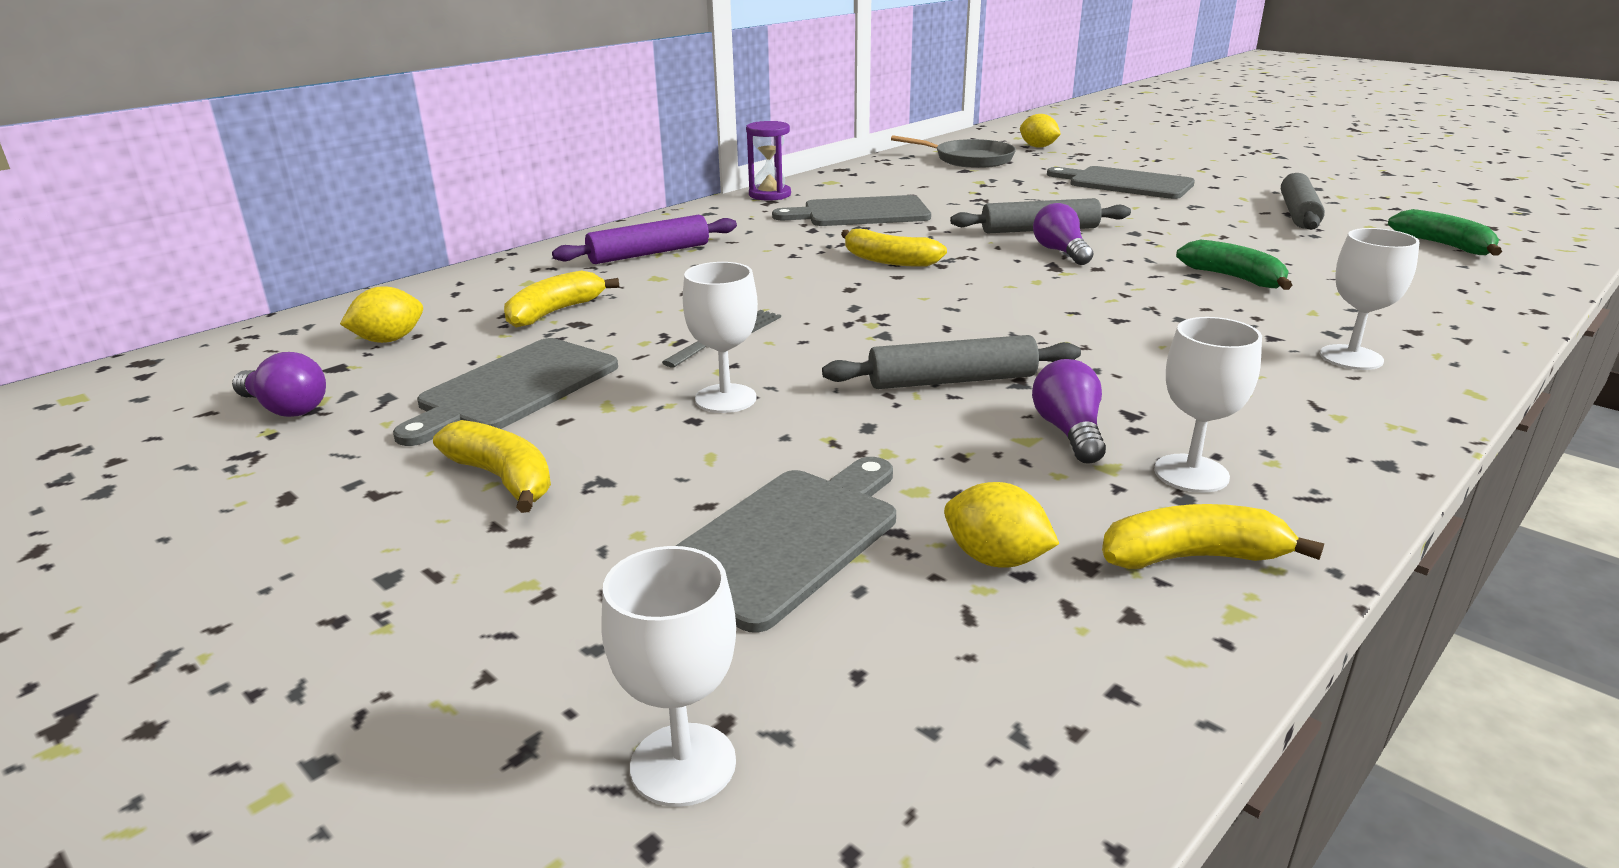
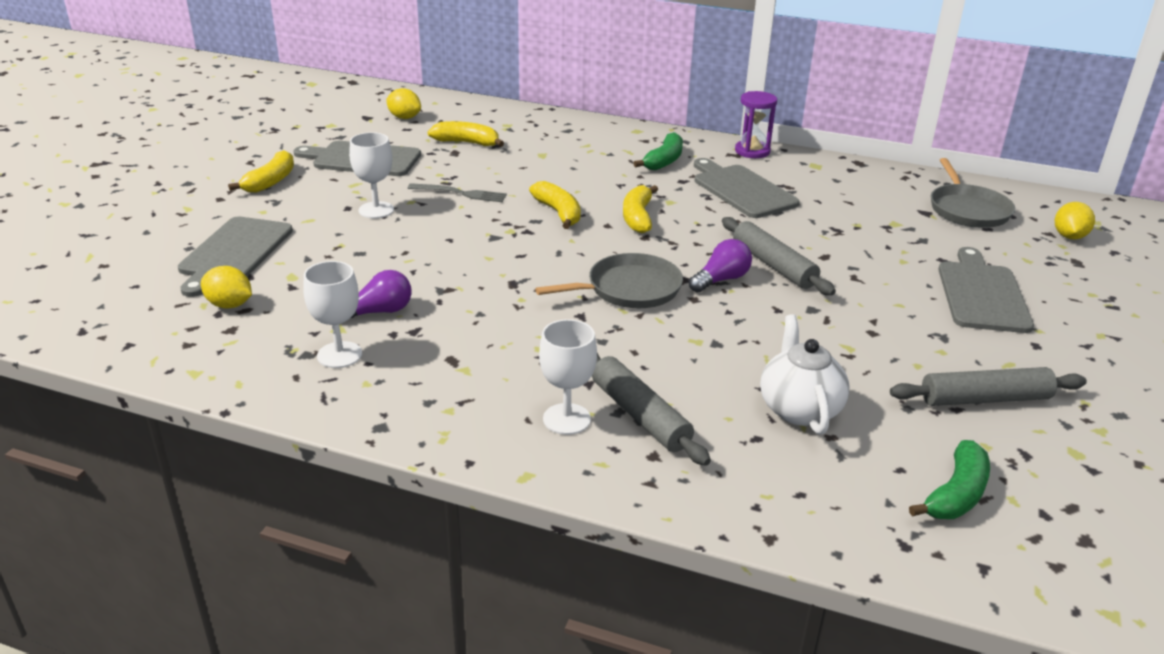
camera: 65 degrees right, 5 degrees up
purple light bulb [232,352,326,417] -> none
purple rolling pin [552,215,737,264] -> none
white goblet [601,546,736,807] -> none
grey cutting board [676,457,896,633] -> grey cutting board turned 90 degrees clockwise [178,217,293,297]
grey rolling pin [822,335,1081,389] -> grey rolling pin moved to [592,353,711,466]
yellow lemon [944,482,1059,568] -> yellow lemon turned 75 degrees counterclockwise [201,266,252,309]
yellow banana [1102,504,1324,569] -> yellow banana moved to [529,181,581,229]
green banana [1176,239,1292,290] -> green banana moved to [633,132,683,170]
none -> grey pan [535,253,683,308]
none -> white teapot [760,315,850,435]

